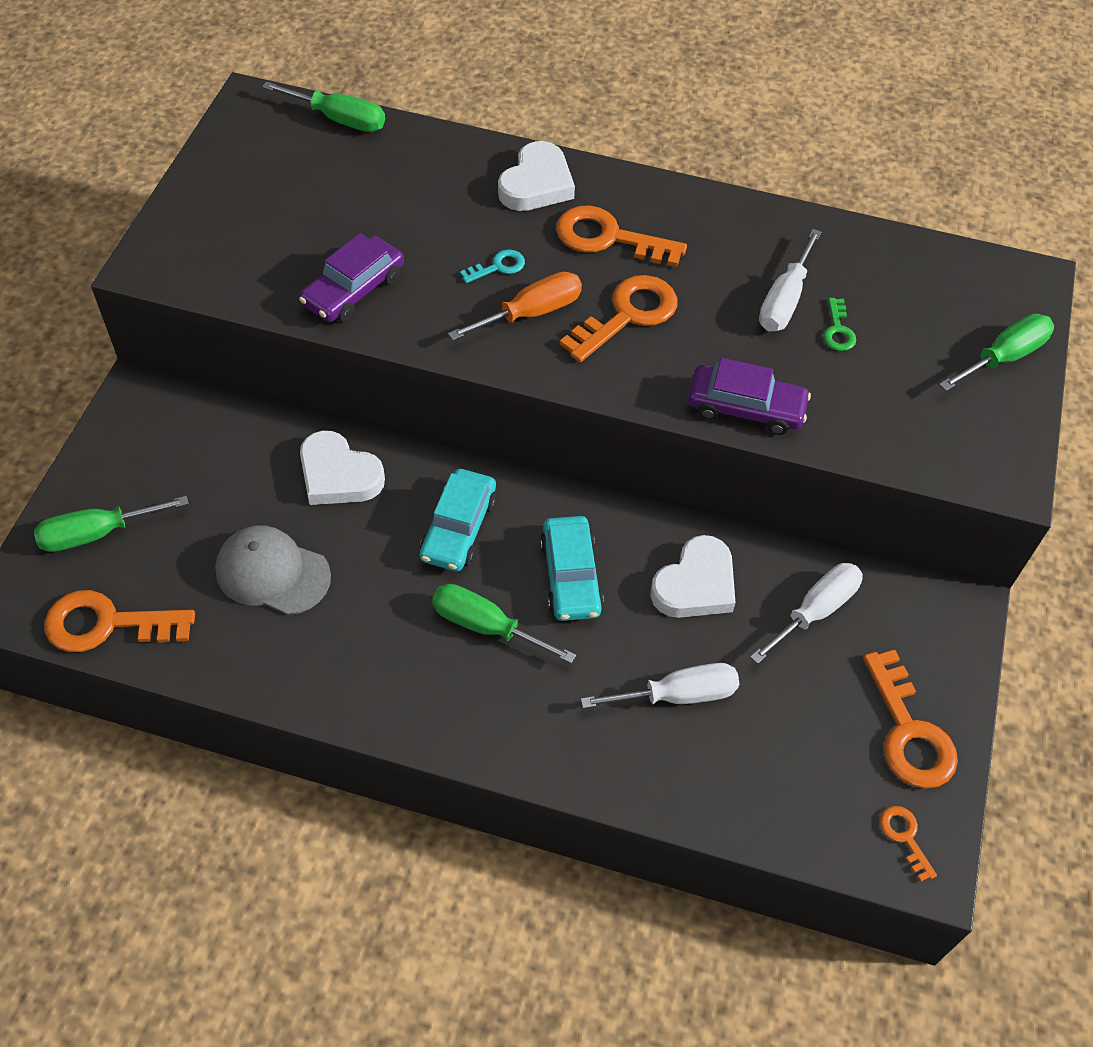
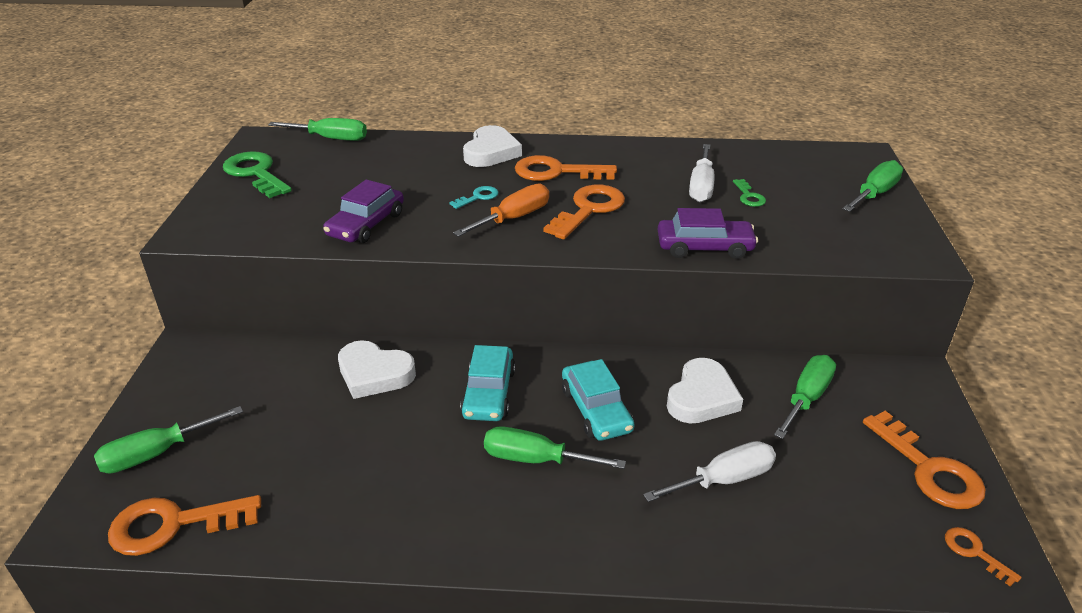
camera: 10 degrees left, 20 degrees down
grey cap [215,525,331,615] -> none
white screwdriver [750,563,863,664] -> green screwdriver [774,355,836,439]
none -> green key [223,151,292,198]

